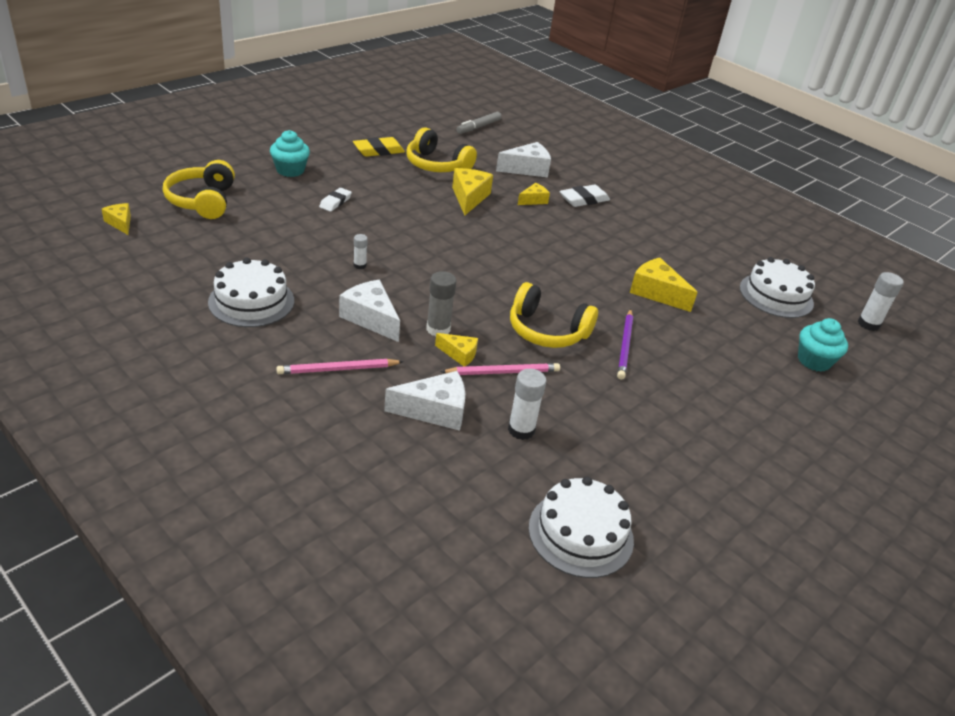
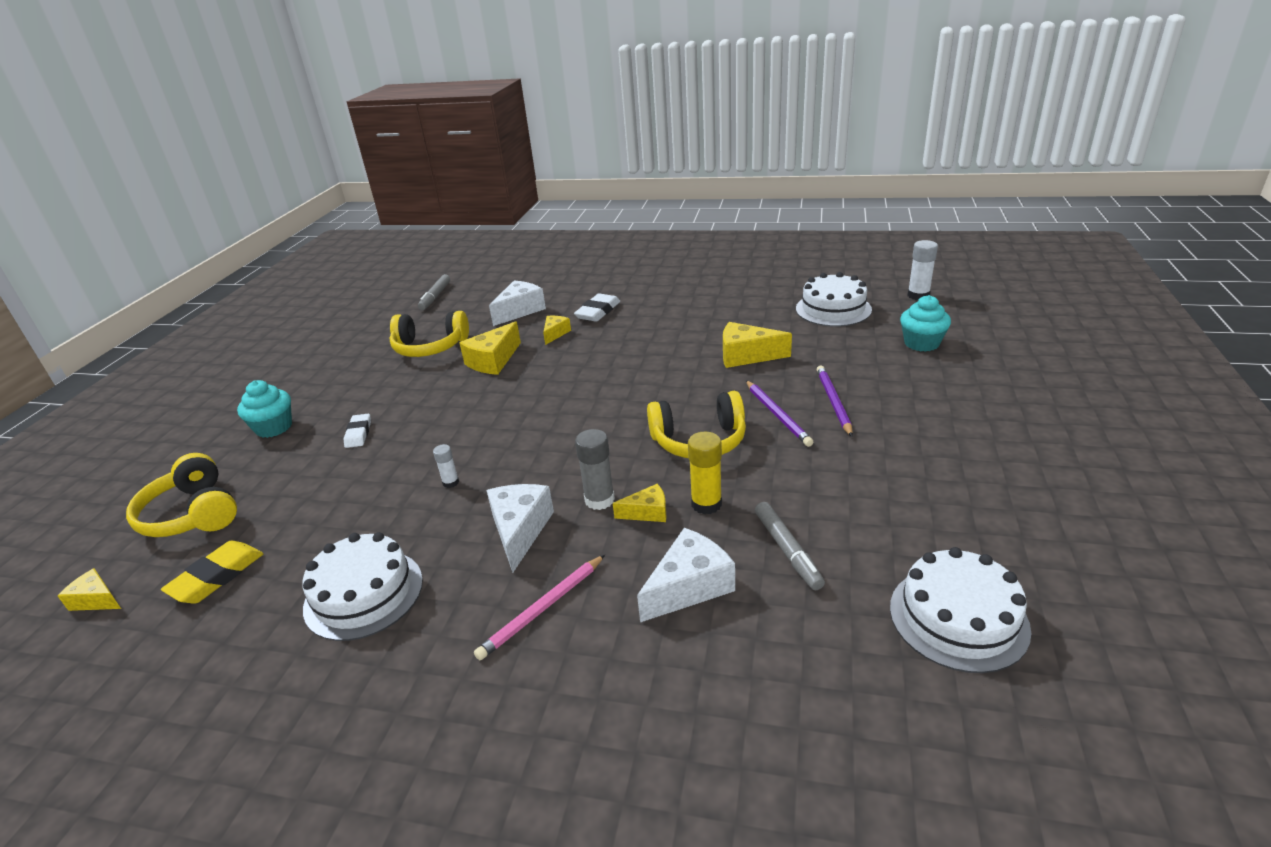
camera: 25 degrees left, 5 degrees down
white cheese [339,280,400,342] -> white cheese turned 75 degrees clockwise [486,484,554,573]
yellow eraser [353,137,405,157] -> yellow eraser moved to [161,541,264,604]
pink pencil [440,363,560,375] -> yellow glue stick [688,432,722,514]
yellow cheese [452,168,493,216] -> yellow cheese turned 120 degrees counterclockwise [460,321,521,375]
white glue stick [508,369,546,440] -> grey marker [755,502,825,590]
none -> purple pencil [816,365,853,437]

